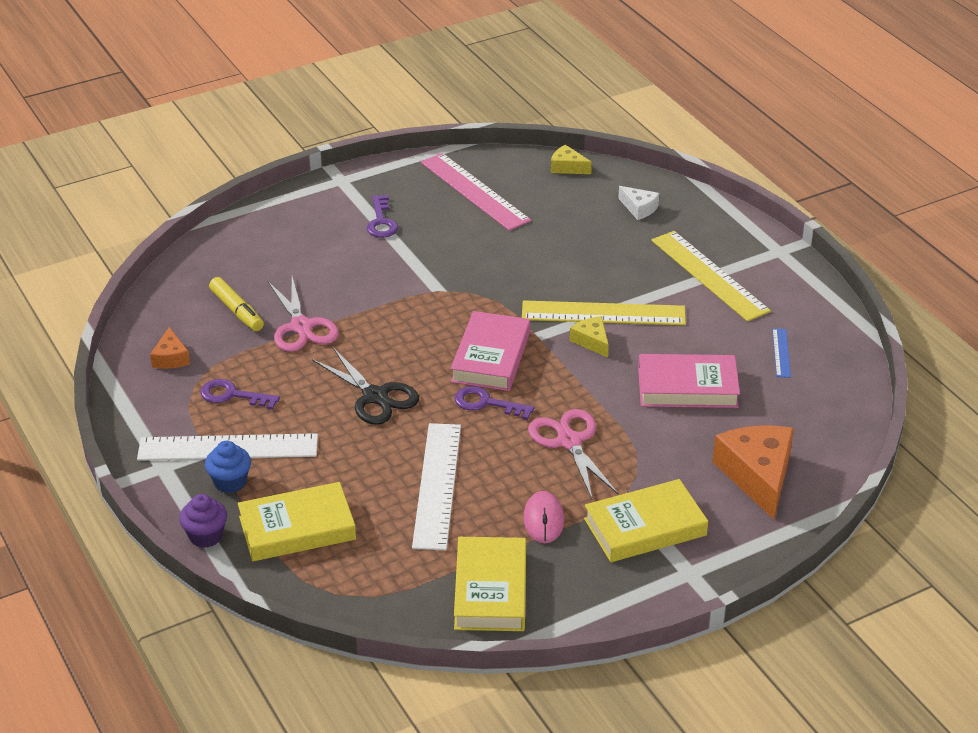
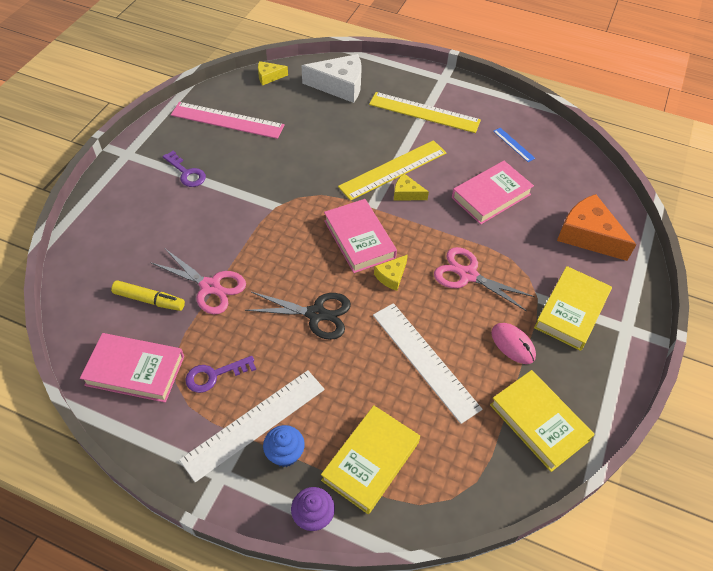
camera: 40 degrees left, 15 degrees up
orange cheese [150,327,190,369] -> pink book [80,333,184,403]
purple key [455,386,534,420] -> yellow cheese [374,255,408,291]
white cheese [618,186,659,220] -> white cheese [302,54,362,103], size x1.98

